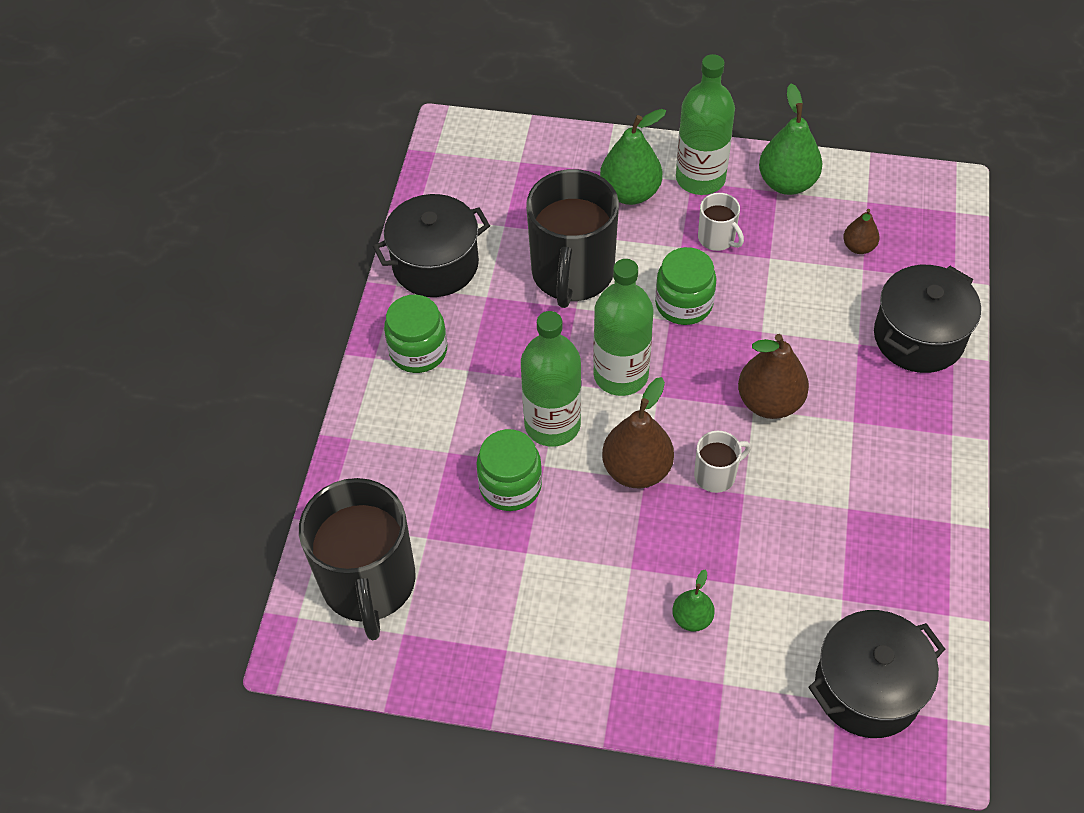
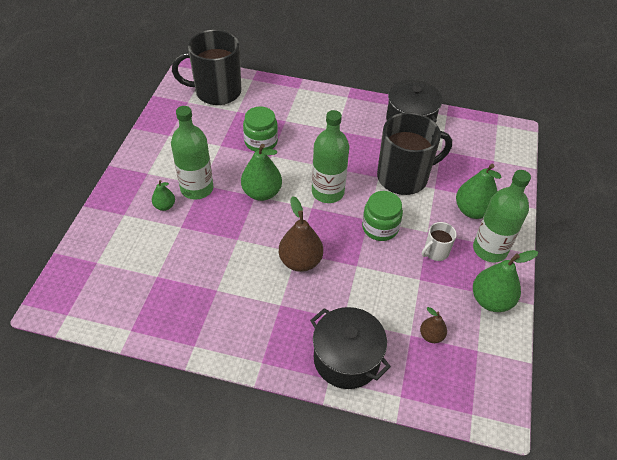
camera: 90 degrees right, 5 degrees down
green jar [384,295,447,373] -> none
green bottle [521,311,581,447] -> green bottle moved to [171,106,213,200]
black mug [526,169,619,308] -> black mug turned 150 degrees clockwise [377,112,452,195]
brown pear [602,377,674,489] -> green pear [241,144,282,201]
white mug [694,431,751,493] -> none
black pot [809,610,946,738] -> none

